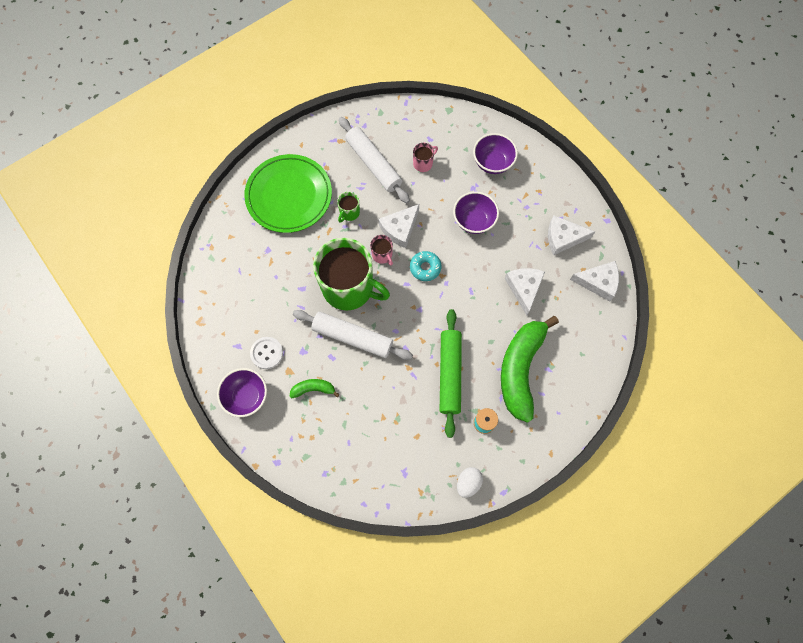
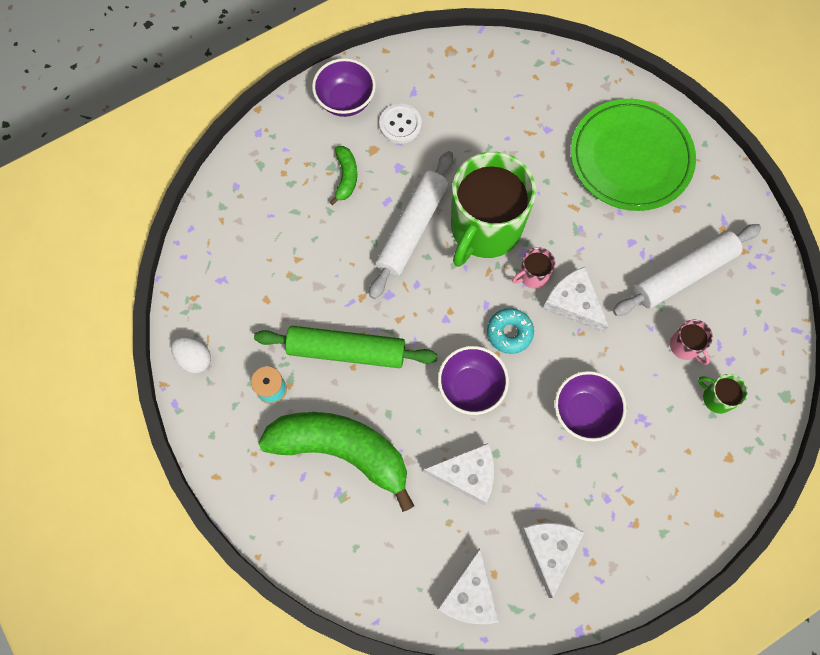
camera: 95 degrees right, 0 degrees up
green mug [337,192,360,222] -> green mug moved to [698,374,748,414]
purple bowl [473,133,518,174] -> purple bowl moved to [438,346,509,415]

